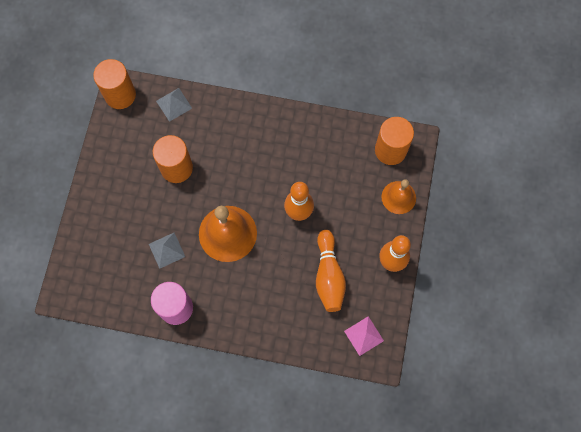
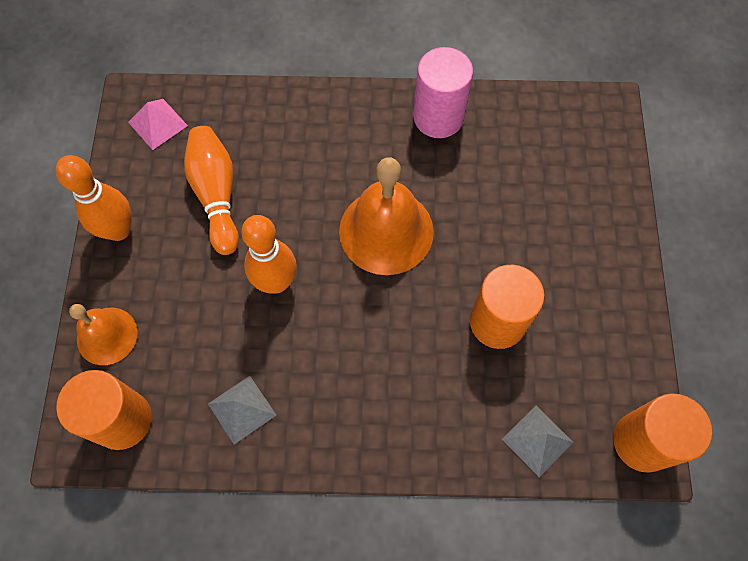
camera: 170 degrees right, 5 degrees down
grey pyramid [149,233,185,269] -> grey pyramid moved to [208,376,276,444]

